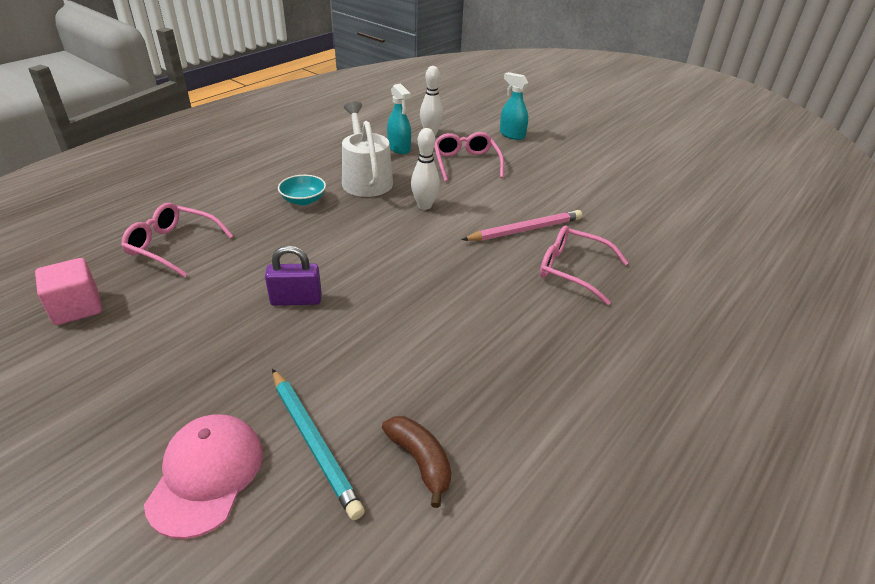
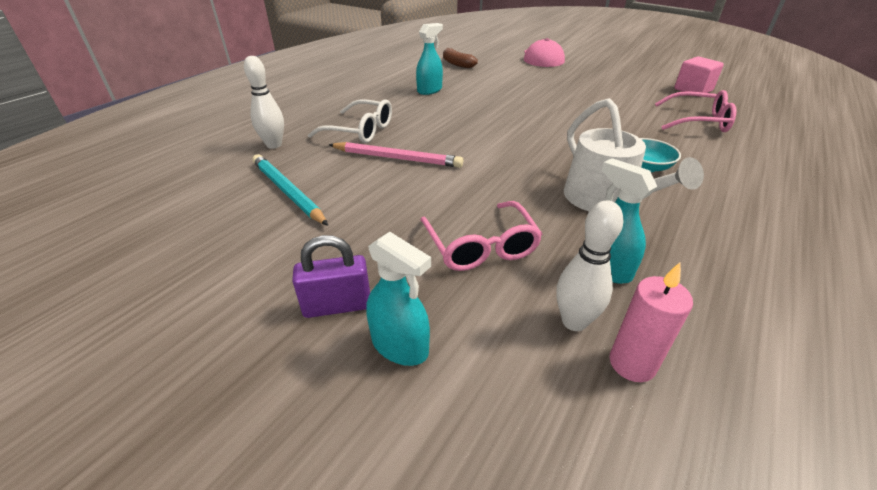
camera: 175 degrees right, 0 degrees up
purple padlock [265,246,322,306] -> purple padlock moved to [292,235,370,318]
turquoise pencil [272,369,365,520] -> turquoise pencil moved to [252,154,328,226]
white bowling pin [411,128,440,210] -> white bowling pin moved to [244,56,284,149]
pink pencil [462,210,582,241] -> pink pencil turned 135 degrees counterclockwise [328,142,463,168]
pink glasses [540,225,628,305] -> white glasses [308,99,392,143]
none -> turquoise spray bottle [416,23,443,95]
none -> pink candle [610,263,693,382]

